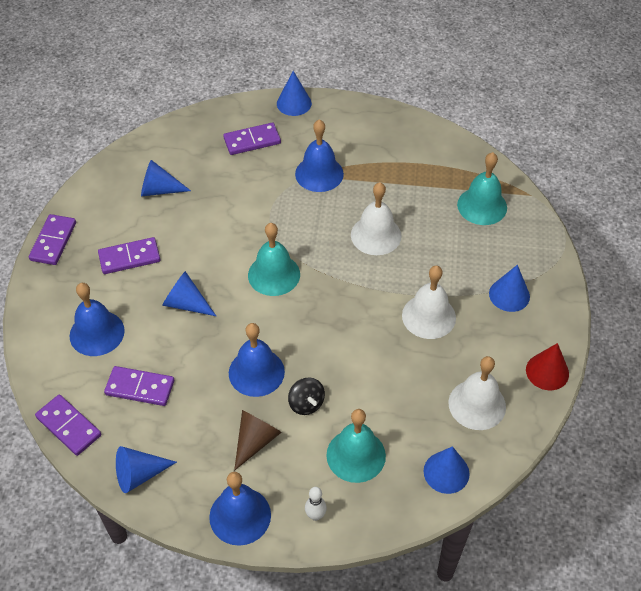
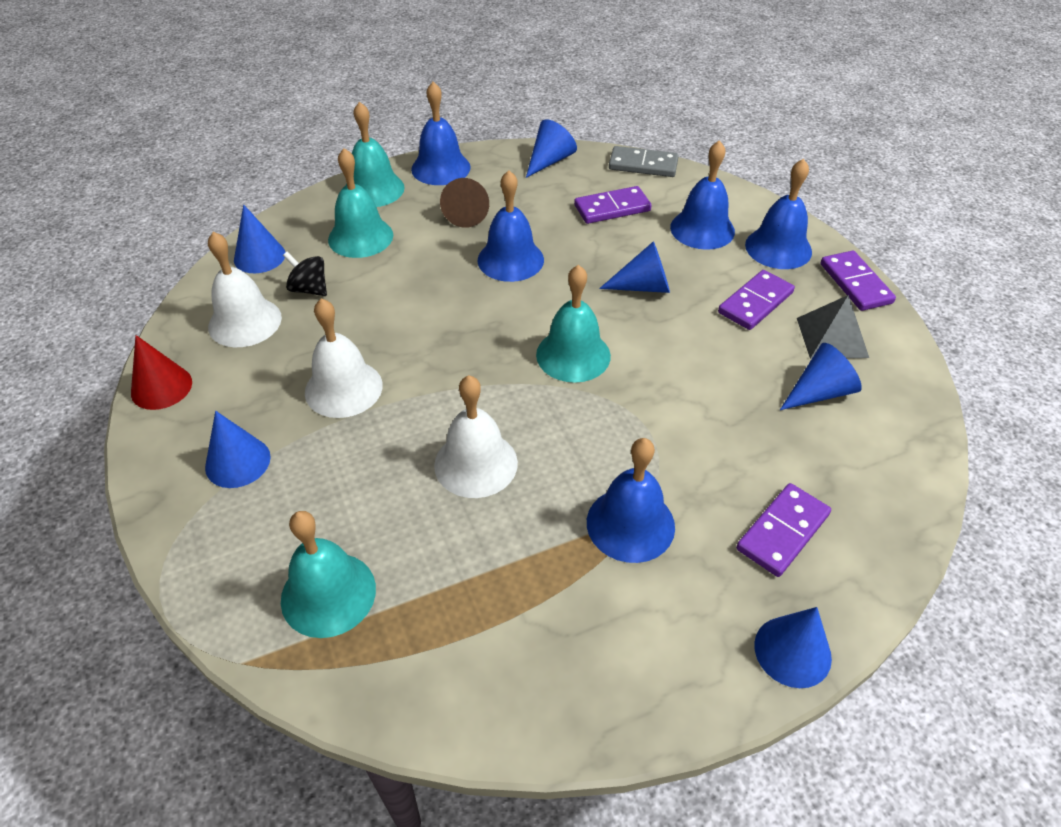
camera: 150 degrees right, 5 degrees down
purple domino [35,394,101,456] -> grey domino [609,146,679,177]
black spinning top [288,378,325,415] -> black spinning top moved to [283,252,327,296]
white bowling pin [305,487,327,521] -> turquoise bell [345,102,405,207]
none -> blue bell [745,159,812,269]
none -> grey pyramid [797,295,869,359]

